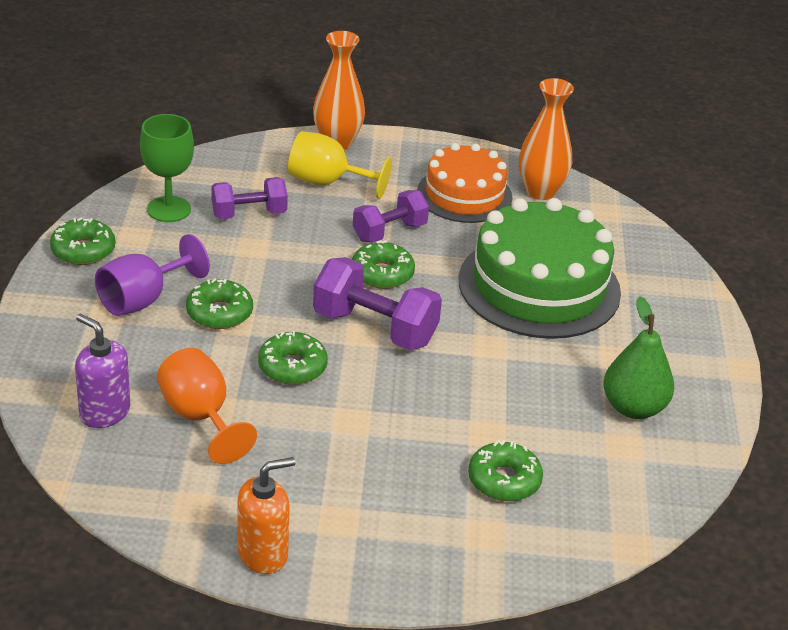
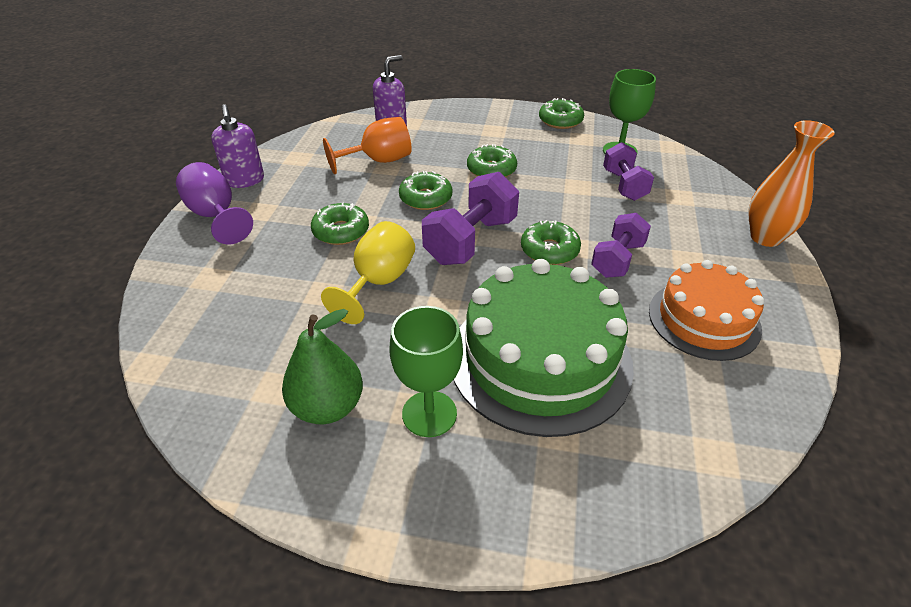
camera: 100 degrees right, 5 degrees up
purple goblet [95,234,210,316] -> purple goblet moved to [176,162,253,244]
orange soap dispenser [237,457,295,574] -> purple soap dispenser [211,104,264,188]
yellow goblet [288,131,392,199] -> yellow goblet moved to [321,221,415,324]
purple dumbbell [353,190,429,242] -> purple dumbbell turned 60 degrees clockwise [591,213,651,278]
green donut [468,440,543,501] -> green donut moved to [311,203,369,245]
orange vase [519,78,574,200] -> none
none -> green goblet [390,306,463,437]

